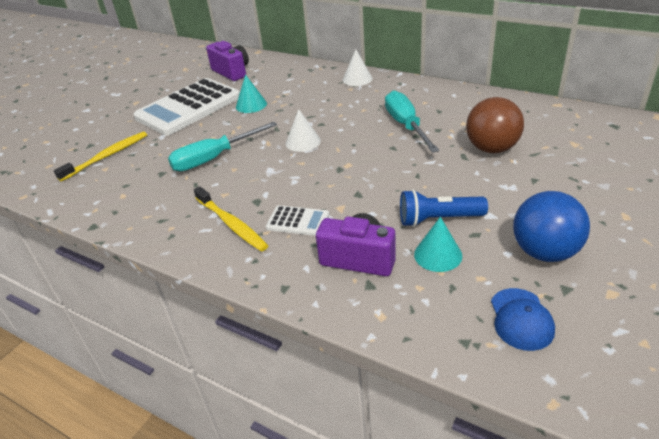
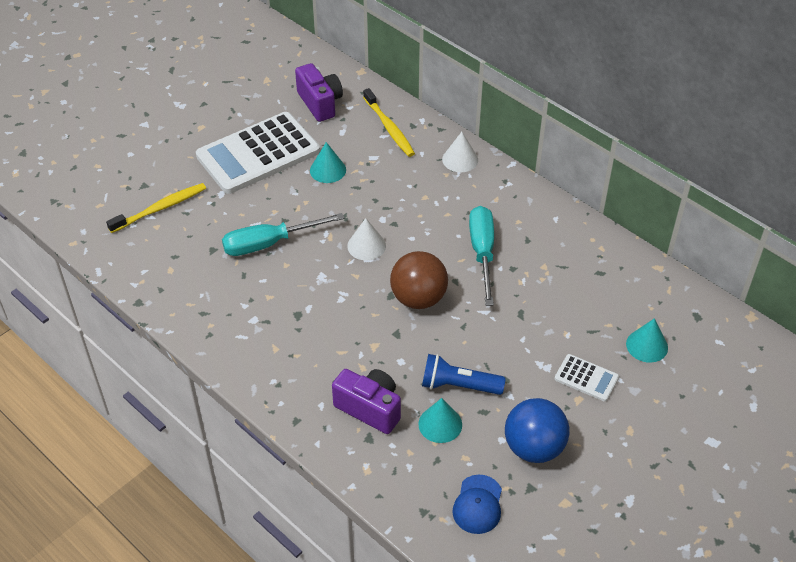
camera: 10 degrees right, 10 degrees up
yellow toothbrush [194,186,268,251] -> yellow toothbrush moved to [363,88,415,157]
white calculator [266,205,329,236] -> white calculator moved to [554,354,619,402]
brown ball [466,97,524,153] -> brown ball moved to [390,251,448,309]
none -> turquoise cone [626,318,668,363]

